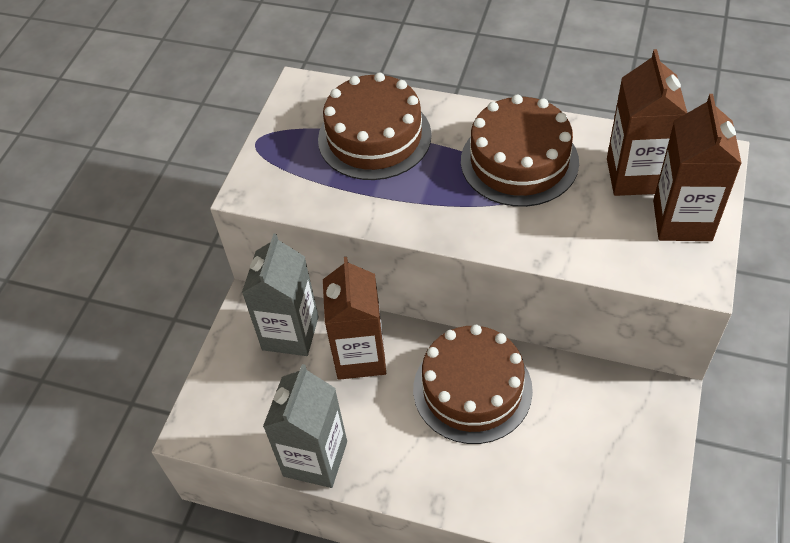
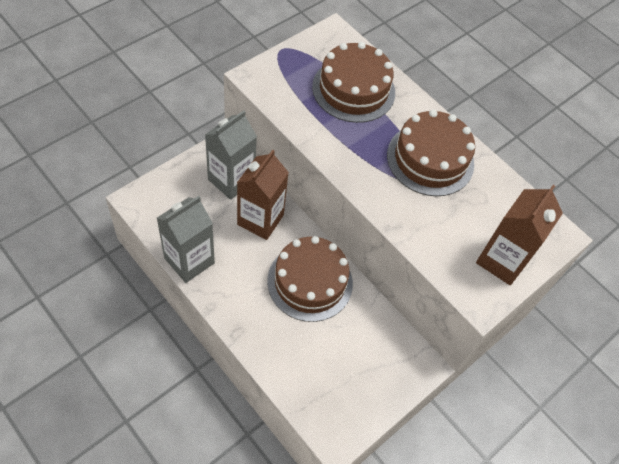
camera: 20 degrees right, 5 degrees up
brown carton [607,49,687,196] -> none

